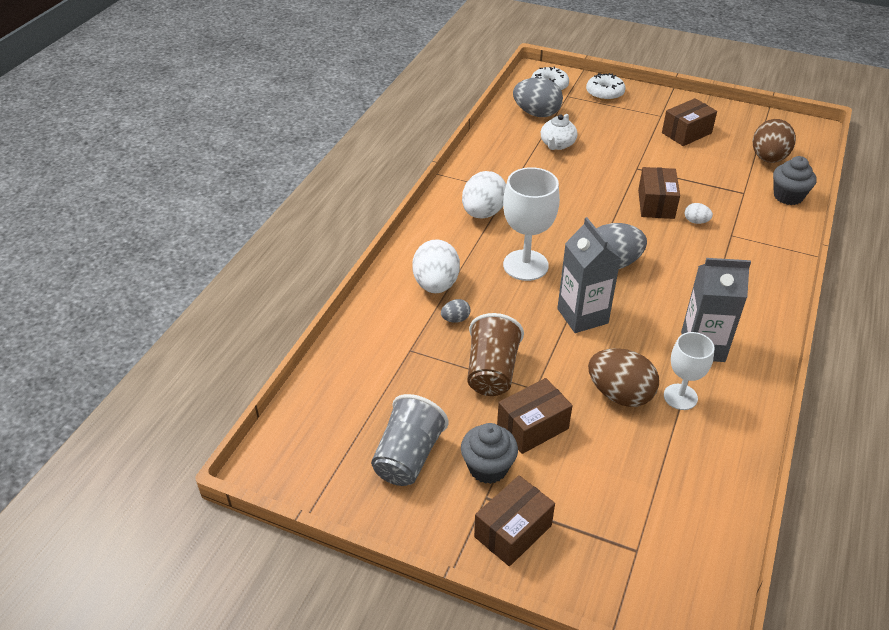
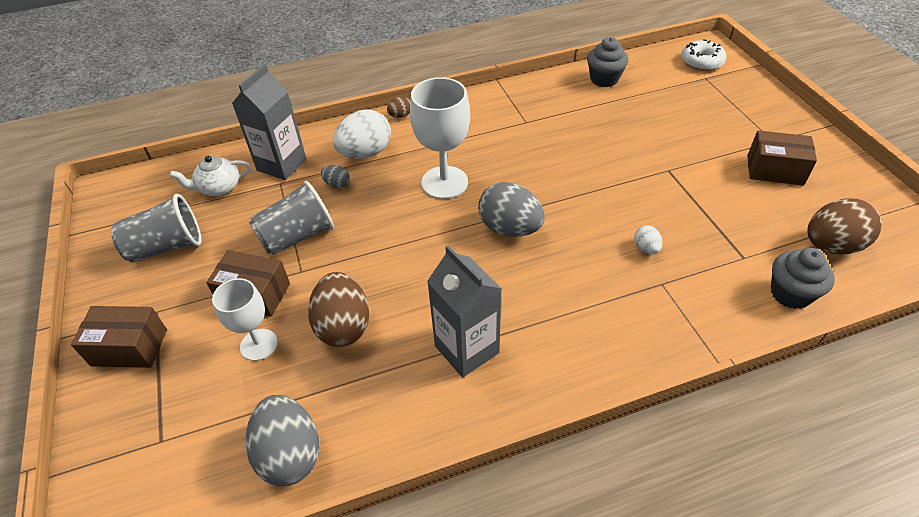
camera: 50 degrees right, 5 degrees up
grey cupcake [461,423,518,484] -> grey cupcake moved to [587,37,628,87]
white egg [462,171,506,219] -> none
brown cup [467,313,524,396] -> grey cup [249,181,334,255]
grey egg [513,77,563,117] -> grey egg moved to [246,395,320,486]
white teapot [541,114,577,150] -> white teapot moved to [170,156,251,196]
grey carton [557,217,621,333] -> grey carton moved to [232,64,306,180]
white donut [586,73,626,101] -> none
brown box [638,167,680,219] -> none
white goblet [664,332,715,410] -> white goblet moved to [212,278,278,361]
none -> brown egg [387,97,410,118]

